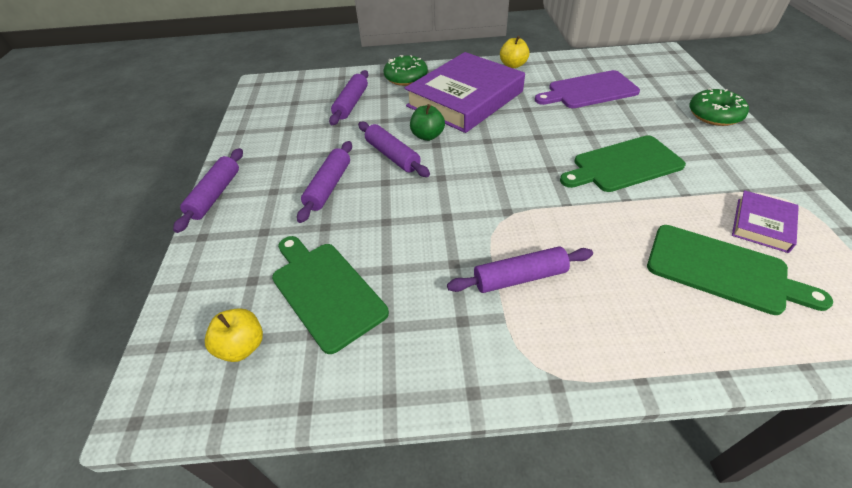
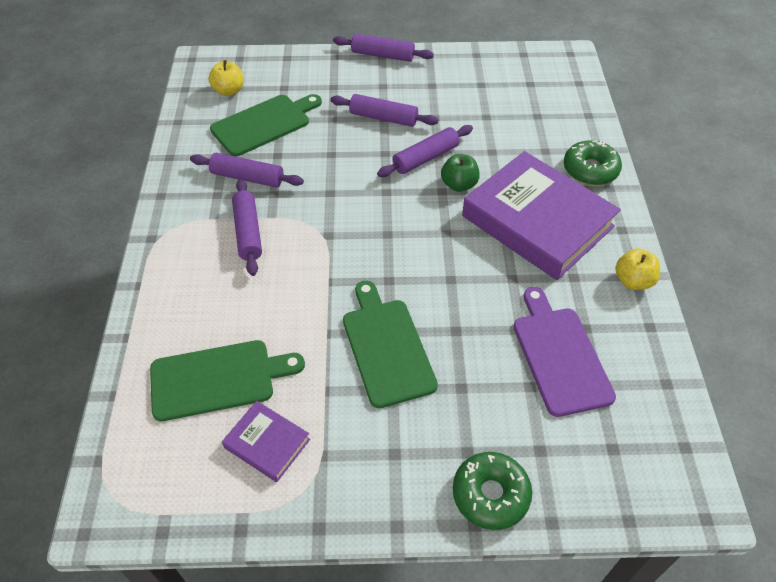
camera: 90 degrees right, 5 degrees up
purple rolling pin [329,70,368,125] -> purple rolling pin moved to [190,153,304,187]
green cutting board [647,225,833,315] -> green cutting board turned 135 degrees counterclockwise [150,340,305,421]

